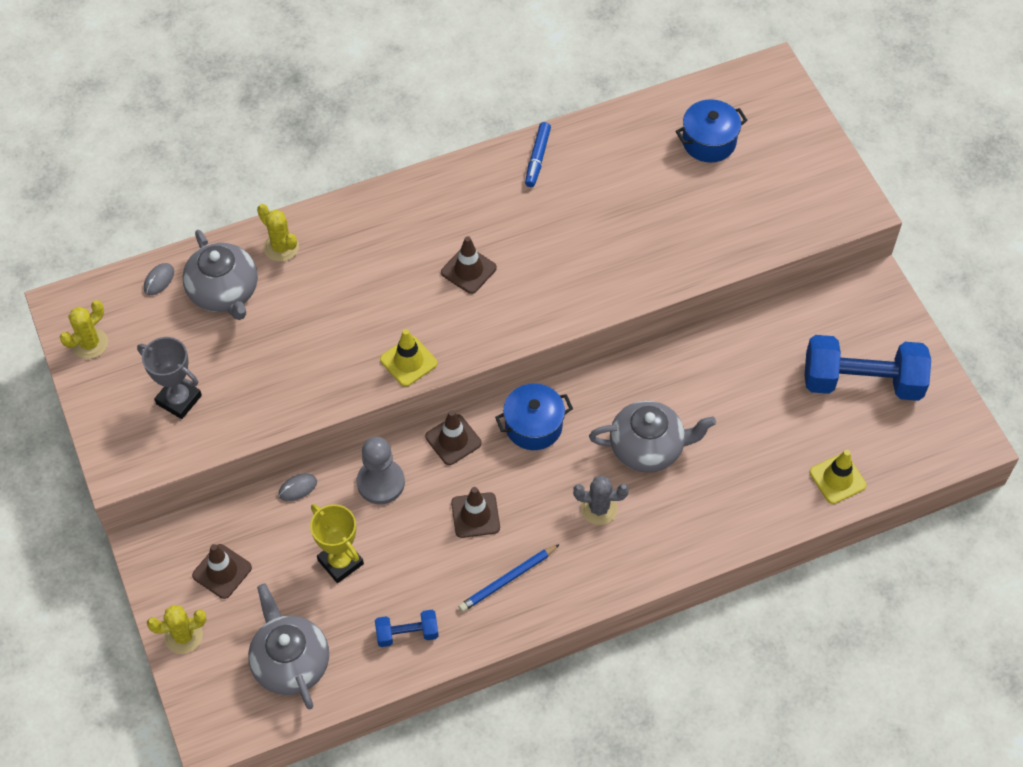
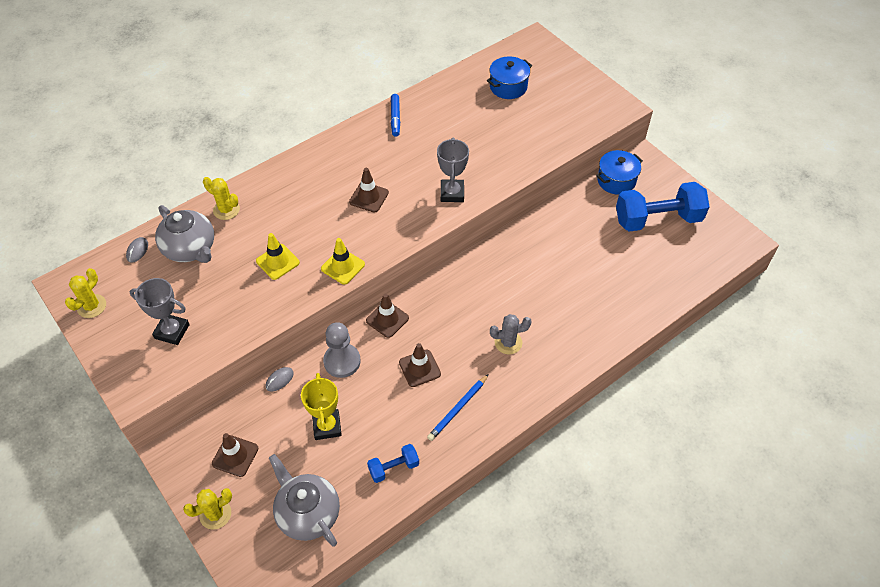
camera: 15 degrees left, 5 degrees down
yellow trophy [310,504,364,583] -> yellow trophy turned 45 degrees clockwise [301,373,342,440]
blue pot [495,383,573,450] -> blue pot moved to [596,150,643,195]
grey teapot [589,400,716,473] -> none
yellow traffic cone [810,450,867,504] -> yellow traffic cone moved to [256,233,300,280]
none -> grey trophy [437,138,469,202]

